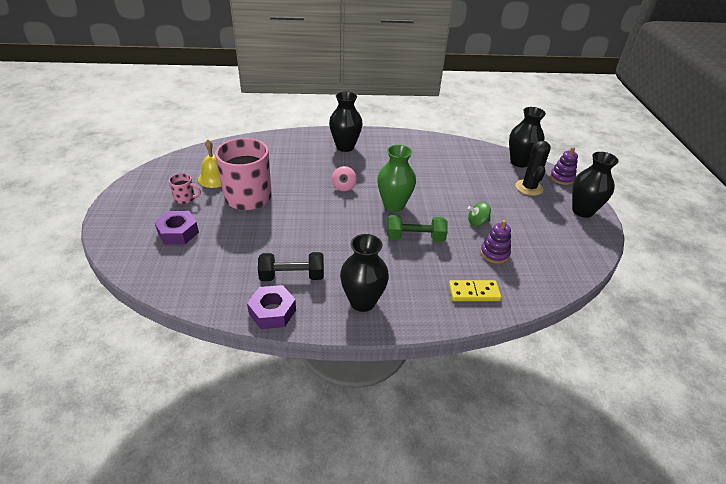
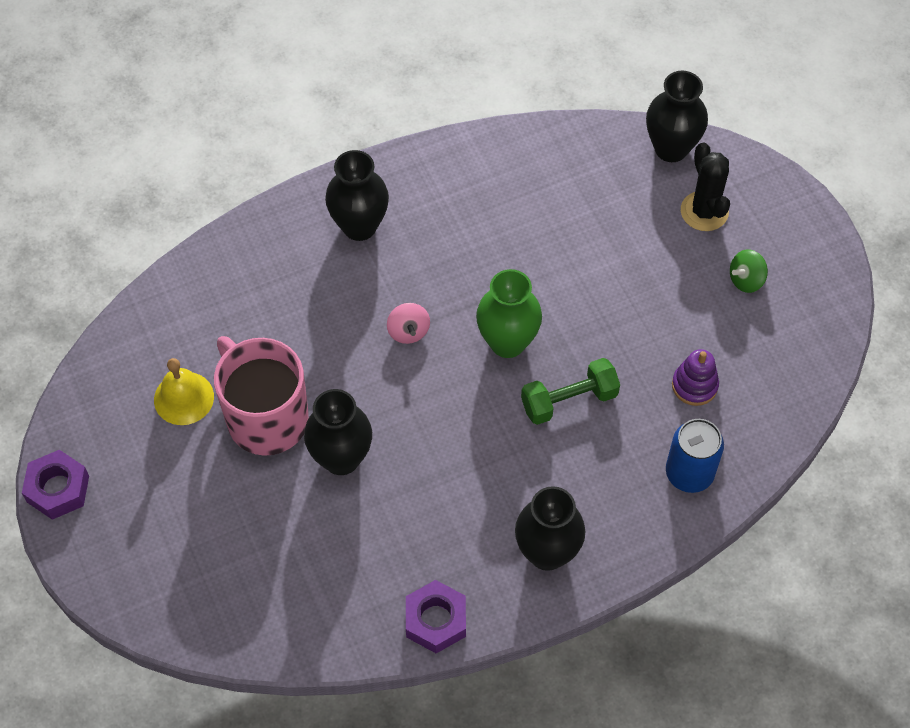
camera: 20 degrees left, 20 degrees up
purple nut [155,211,199,245] -> purple nut moved to [22,450,89,520]
pink mug [169,173,201,204] -> none
black dumbbell [258,252,324,281] -> none
yellow domino [449,280,502,301] -> blue can [666,419,724,493]
green spinning top [468,202,491,226] -> green spinning top moved to [730,249,768,293]
purple stacking toy [550,147,578,185] -> none
black vase [572,152,619,218] -> black vase moved to [304,389,372,475]

